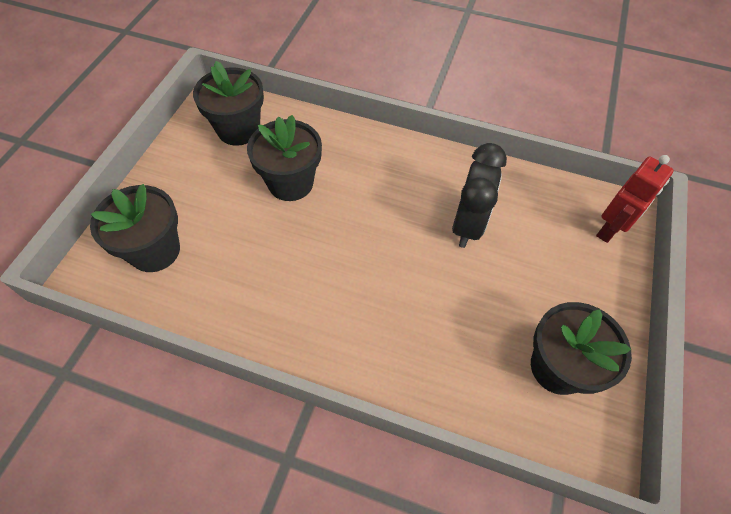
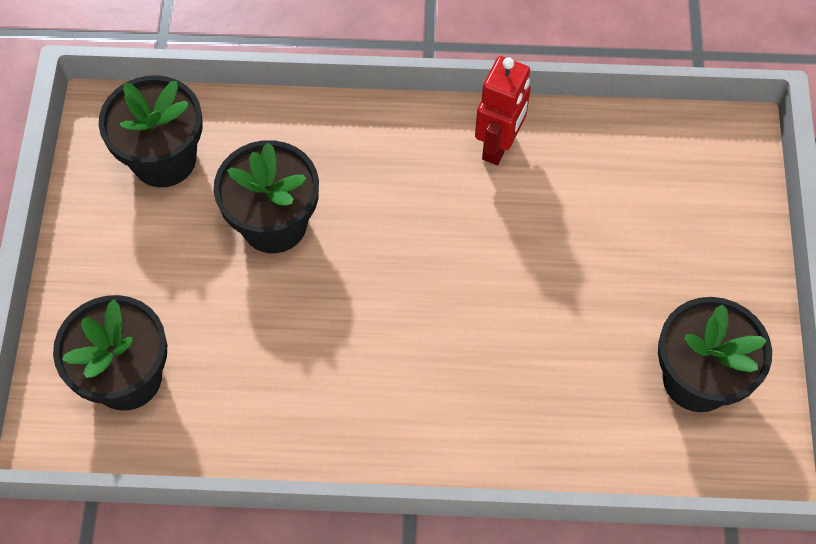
camera: 15 degrees left, 5 degrees up
black clock [452,143,507,248] -> none
red robot [596,155,674,243] -> red robot moved to [475,56,531,165]

